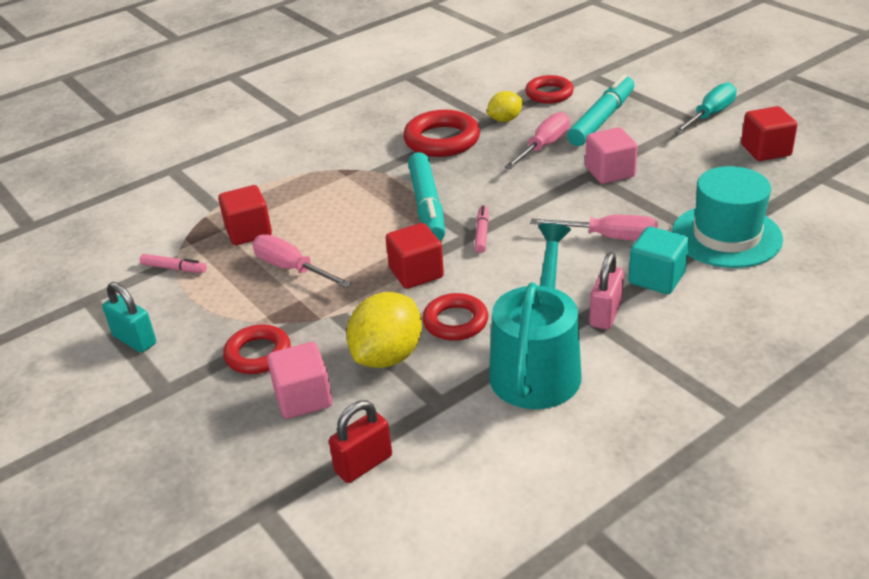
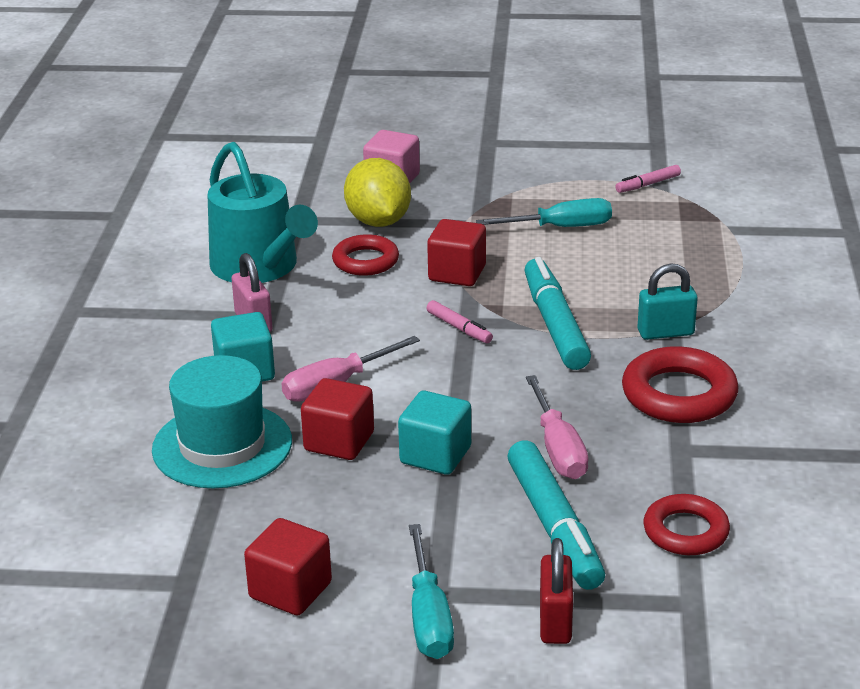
camera: 130 degrees right, 5 degrees down
turquoise padlock [102,282,156,353] -> turquoise padlock moved to [637,263,698,340]
red cube [218,185,272,245] -> red cube moved to [301,378,374,460]
red ring [223,324,291,374] -> none
pink screwdriver [252,235,352,288] -> turquoise screwdriver [476,198,612,227]
red padlock [329,400,392,483] -> red padlock moved to [540,538,573,644]
turquoise marker [408,152,445,241] -> turquoise marker turned 45 degrees clockwise [525,257,591,370]
yellow lemon [487,91,523,122] -> none
pink cube [585,127,638,184] -> turquoise cube [398,391,471,475]

